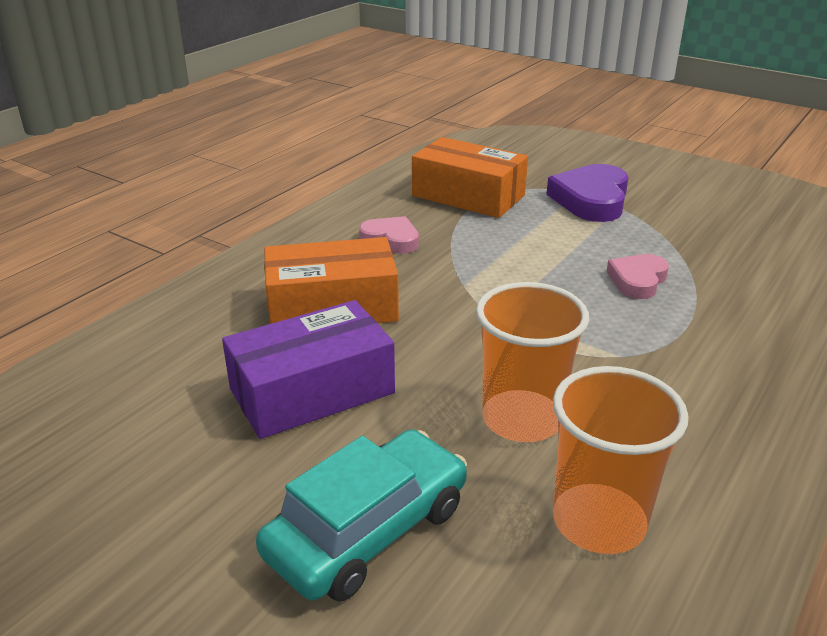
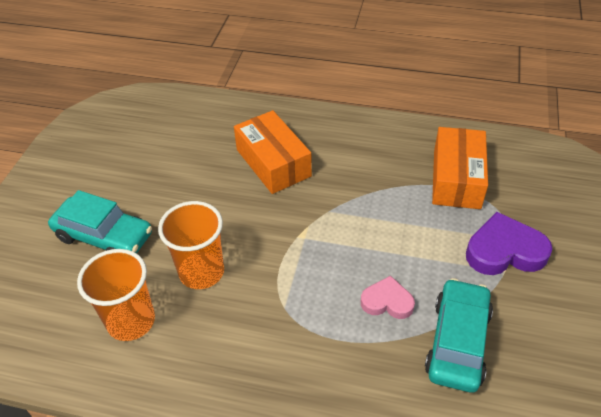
camera: 70 degrees right, 15 degrees up
purple box [222,300,395,439] -> none
pink heart [359,216,419,254] -> none
none -> turquoise car [425,278,493,393]

